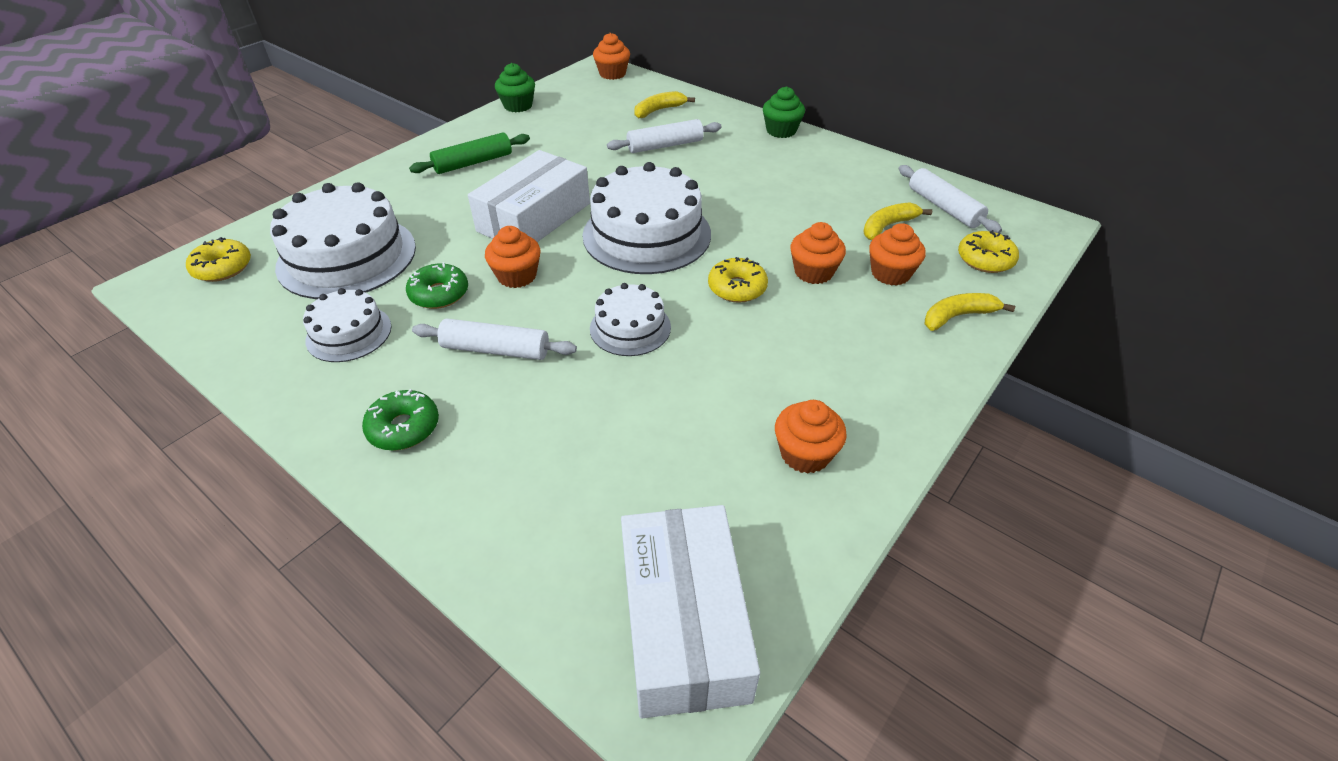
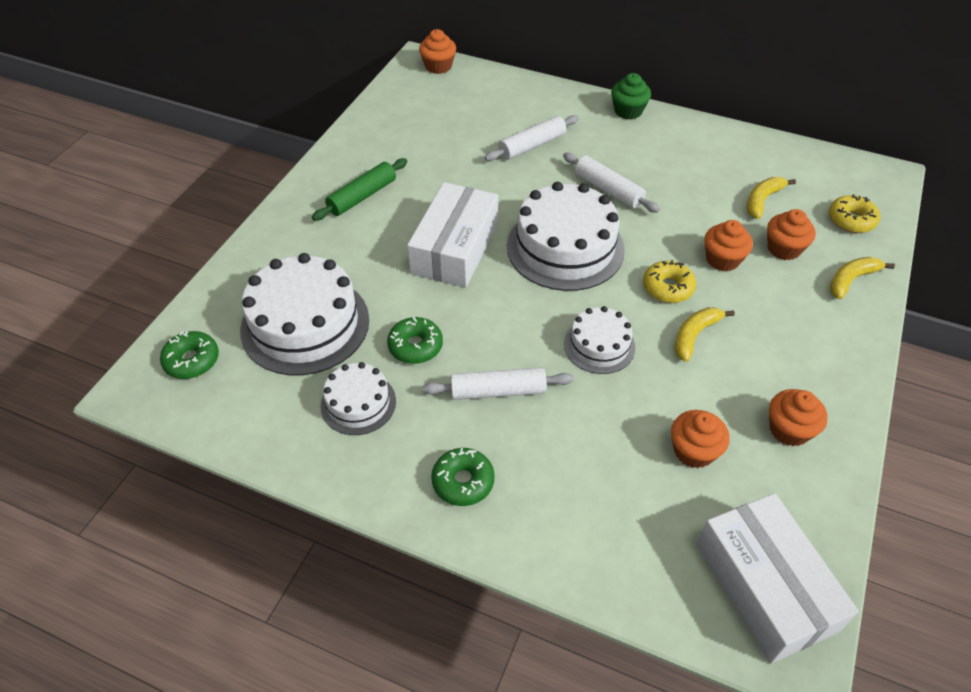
camera: 15 degrees left, 5 degrees up
yellow donut [186,237,251,282] -> green donut [160,331,219,379]
orange cupcake [485,226,540,288] -> orange cupcake moved to [671,410,730,468]
green cupcake [495,63,535,112] -> none
yellow banana [634,91,695,119] -> yellow banana moved to [675,307,735,362]
white rolling pin [899,165,1002,233] -> white rolling pin moved to [563,153,660,213]

